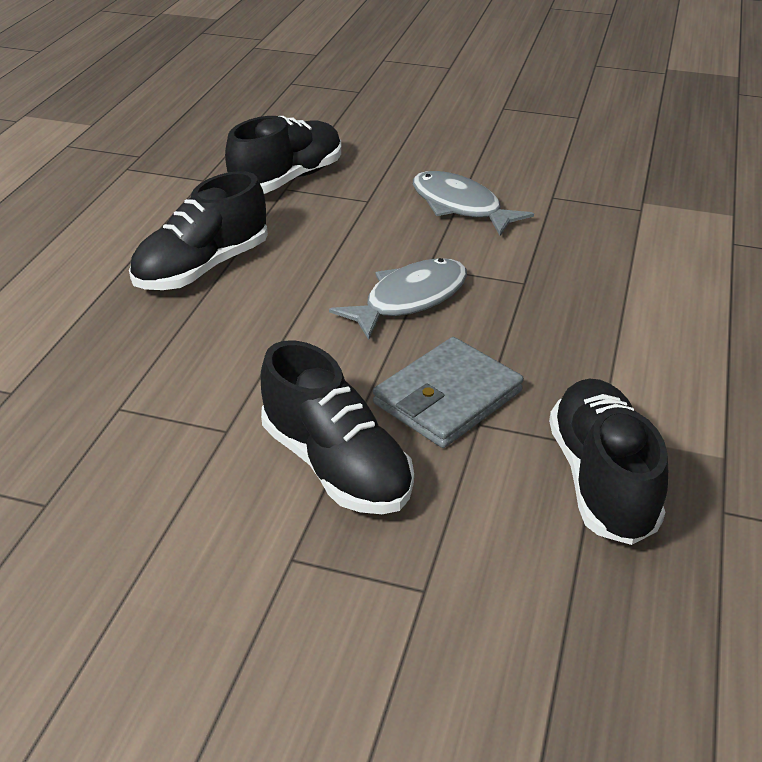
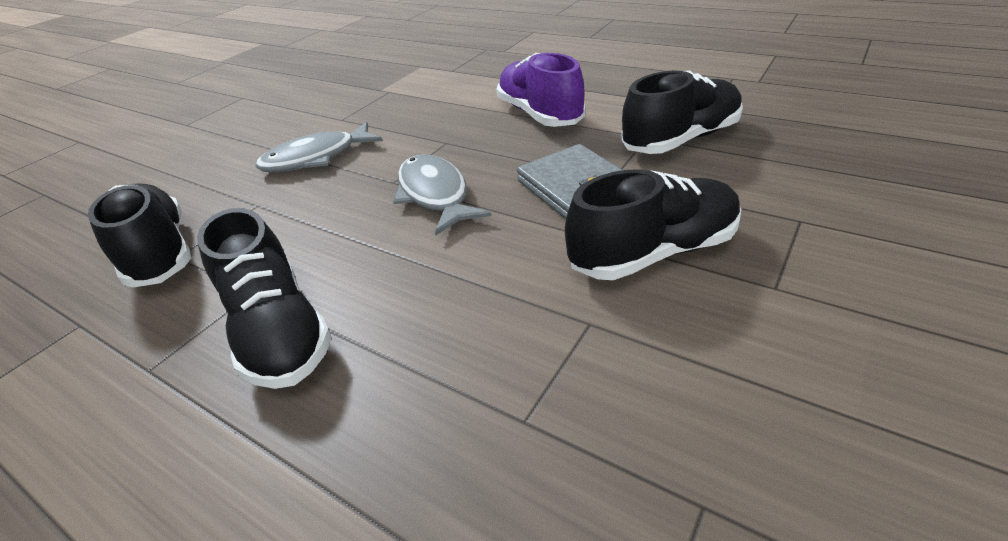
camera: 70 degrees left, 0 degrees up
black shoe [549,379,668,545] -> black shoe turned 135 degrees clockwise [621,70,743,154]
none -> purple shoe [497,53,586,127]

